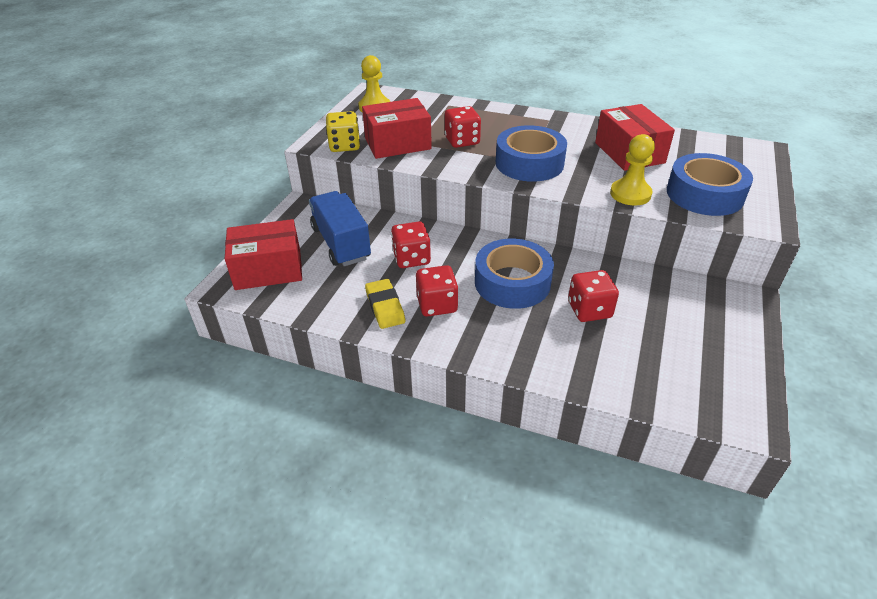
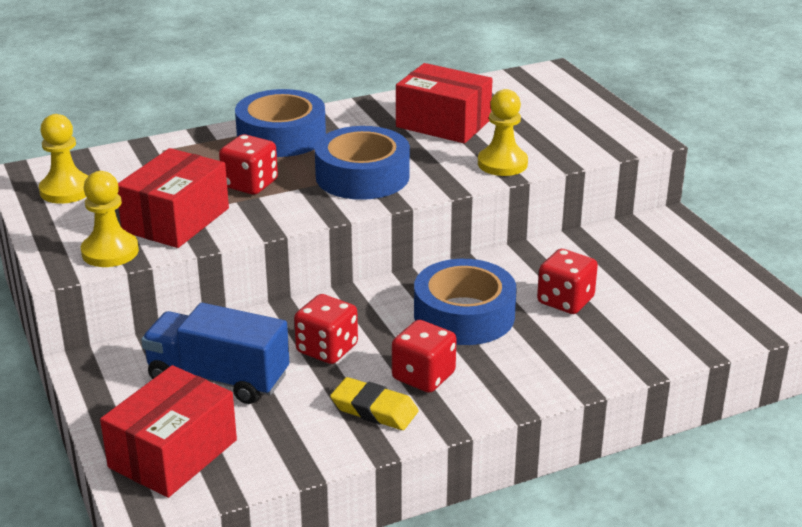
camera: 45 degrees left, 10 degrees down
yellow dice [326,111,360,152] -> yellow pawn [81,171,139,267]
blue tape [667,153,753,216] -> blue tape moved to [235,89,326,157]

